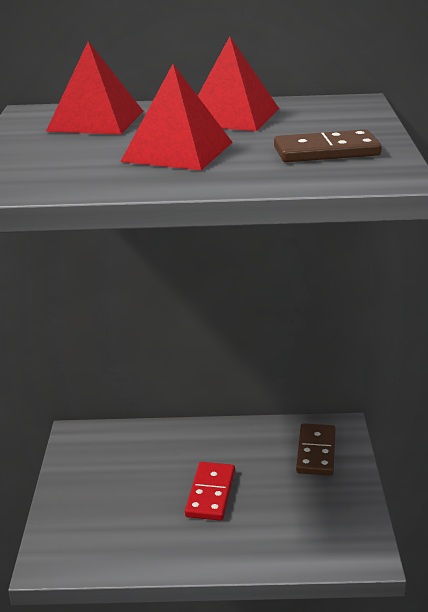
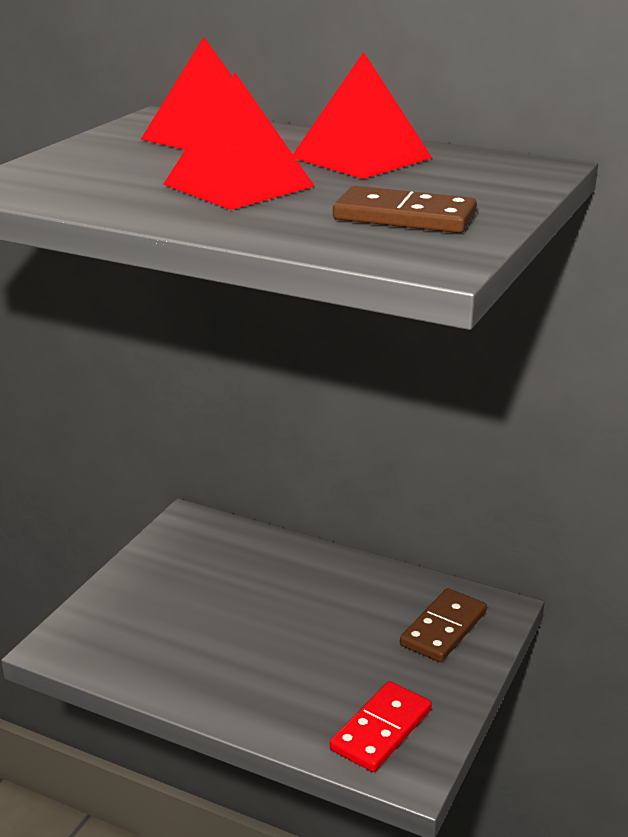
camera: 25 degrees right, 0 degrees up
red domino [185,462,235,521] -> red domino moved to [330,681,432,772]

